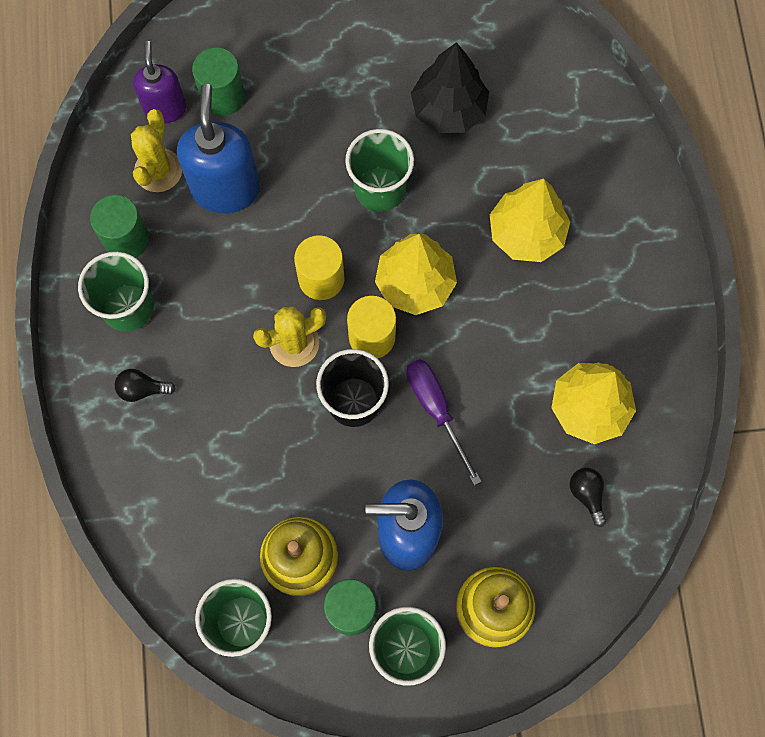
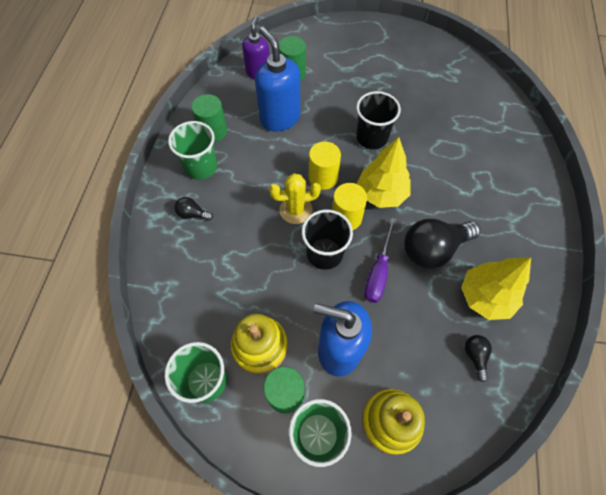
camera: 15 degrees right, 10 degrees down
yellow cactus [131,109,182,192] -> none
blue soap dispenser [177,84,260,213] -> blue soap dispenser turned 45 degrees counterclockwise [255,27,300,132]
green cup [345,129,414,212] -> black cup [356,91,401,149]
purple screwdriver [407,359,482,485] -> purple screwdriver turned 150 degrees counterclockwise [364,217,396,303]
black tree [411,42,489,133] -> none
yellow tree [490,179,570,262] -> none
none -> black light bulb [404,219,480,269]

